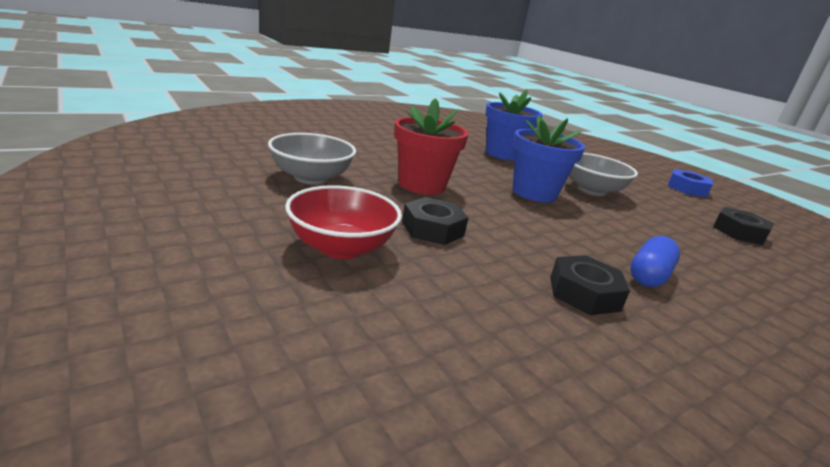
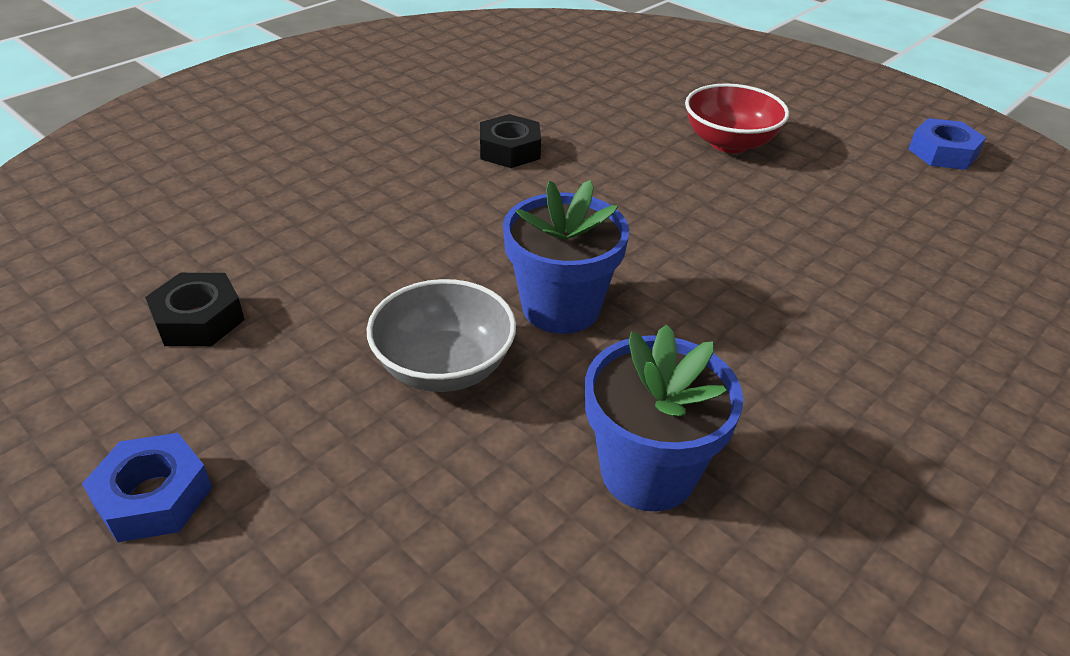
camera: 170 degrees right, 15 degrees up
grey bowl [268,133,356,184] -> none
red flower pot [394,98,469,195] -> none
black nut [402,197,469,245] -> none
blue capsule [630,236,680,287] -> none
none -> blue nut [909,118,986,170]

